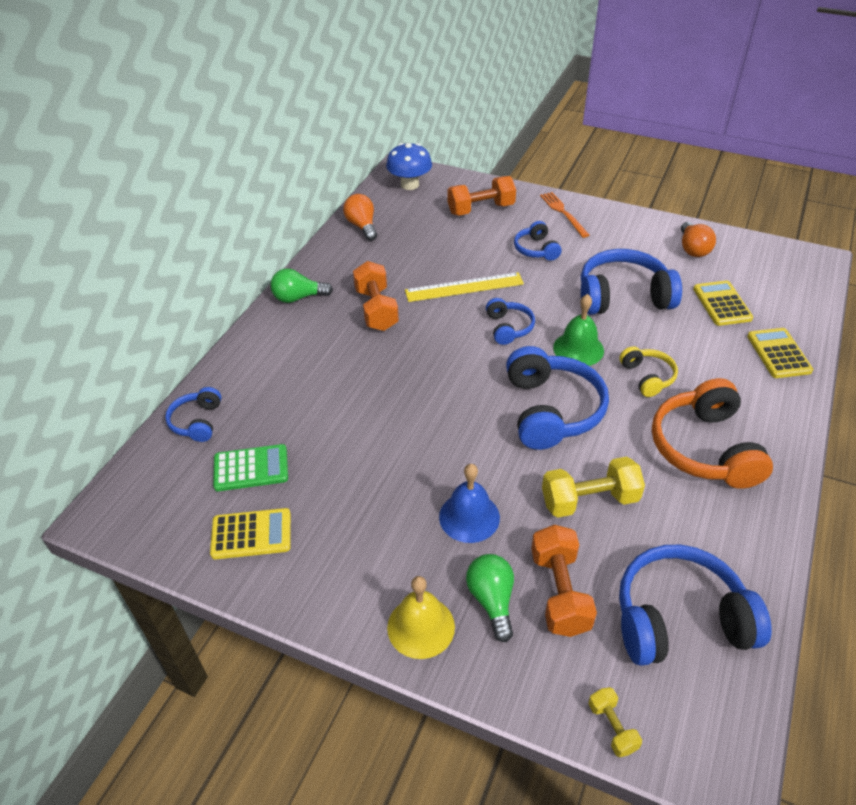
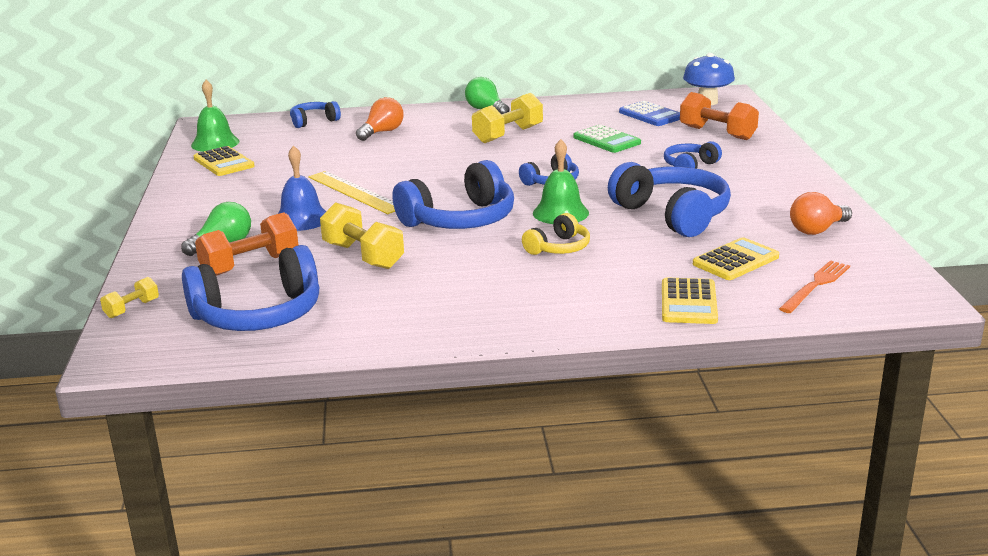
camera: 60 degrees right, 20 degrees down
green calculator [213,444,288,491] -> green calculator moved to [573,125,641,153]
orange light bulb [343,194,377,241] -> orange light bulb moved to [356,97,404,141]
orange dumbbell [353,261,399,331] -> yellow dumbbell [472,93,543,143]
yellow bell [387,576,455,659] -> none
yellow ruler [405,272,524,302] -> yellow ruler moved to [308,171,395,214]
orange fork [540,192,590,238] -> orange fork moved to [779,260,850,313]
blue headphones [619,545,772,666] -> blue headphones turned 105 degrees clockwise [182,245,319,331]
orange headphones [652,378,773,489] -> none
yellow calculator [747,328,813,378] -> yellow calculator turned 135 degrees clockwise [662,278,718,324]
none -> green bell [191,80,239,152]
none -> blue calculator [619,101,680,126]

